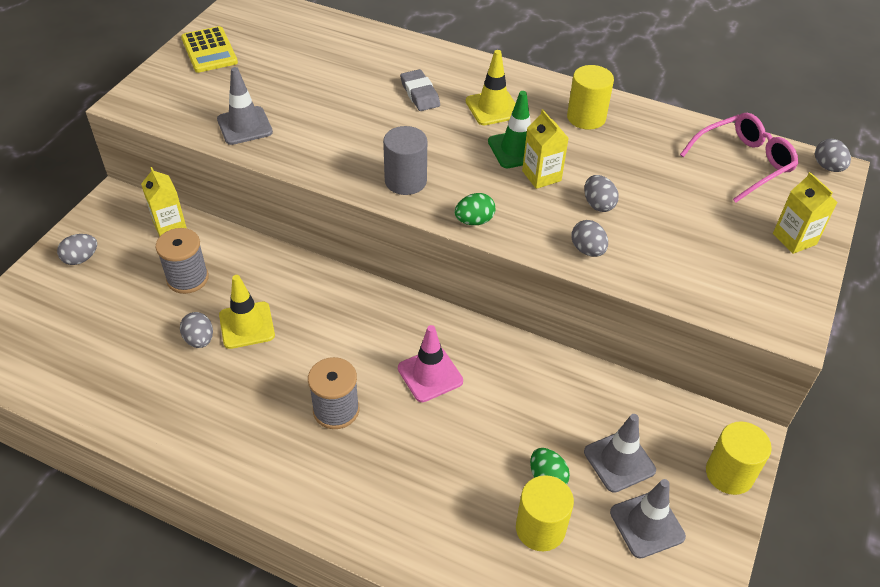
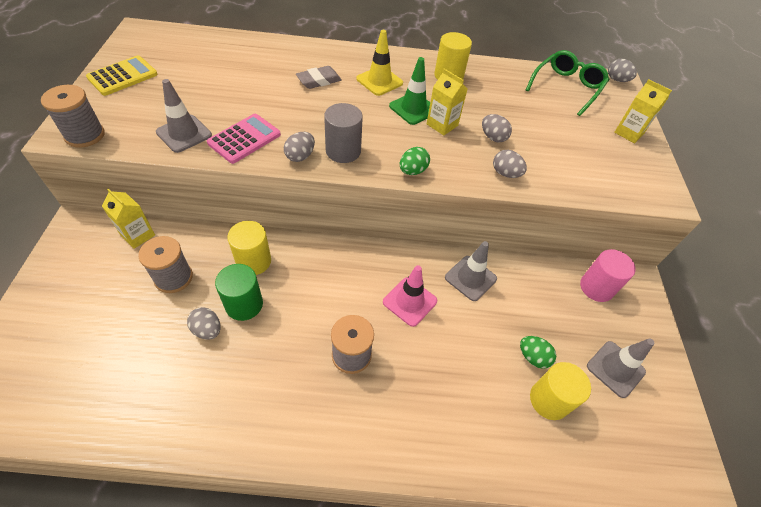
camera: 25 degrees left, 5 degrees up
grey egg [57,234,97,265] -> grey egg moved to [284,132,315,162]
yellow calculator [181,26,238,73] -> yellow calculator turned 90 degrees counterclockwise [86,55,158,96]
yellow traffic cone [219,275,275,349] -> green cylinder [215,264,263,321]
grey eraser [400,69,440,111] -> grey eraser turned 75 degrees counterclockwise [296,66,342,89]
grey traffic cone [584,414,656,493] -> grey traffic cone moved to [445,241,497,301]
pink glasses [680,113,799,203] -> green glasses [526,50,609,116]
yellow cylinder [706,421,772,495] -> yellow cylinder moved to [227,221,271,275]
none -> grey spool [41,85,105,148]
none -> pink calculator [207,114,281,164]
none -> pink cylinder [580,249,636,302]

